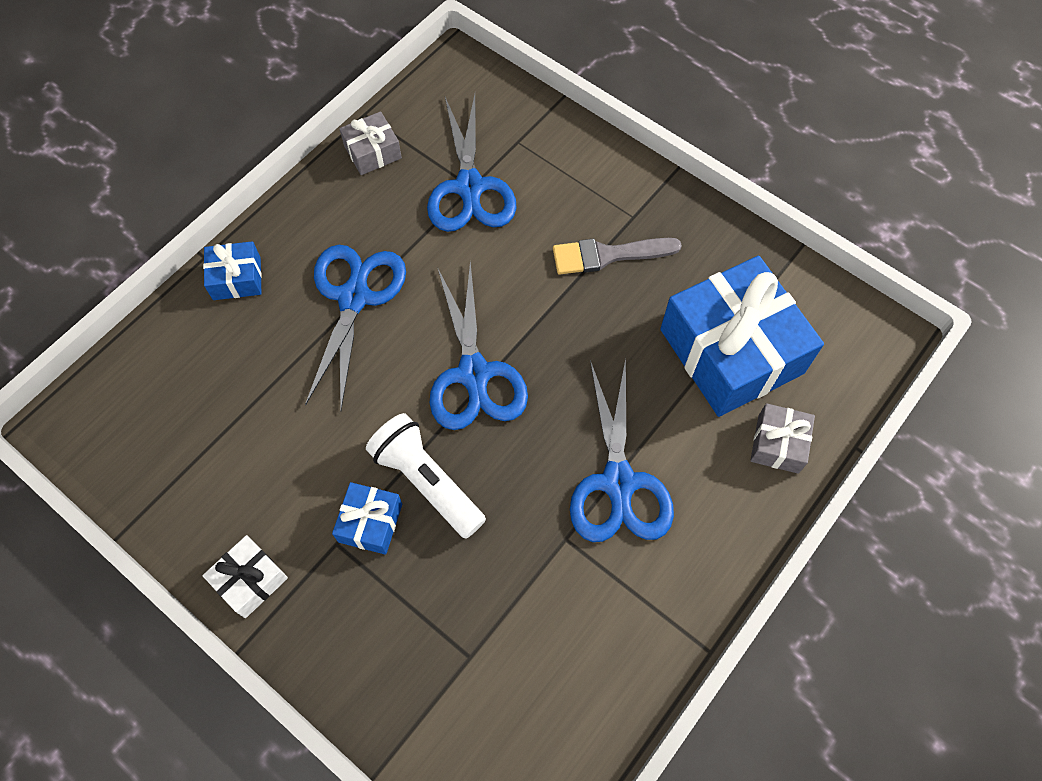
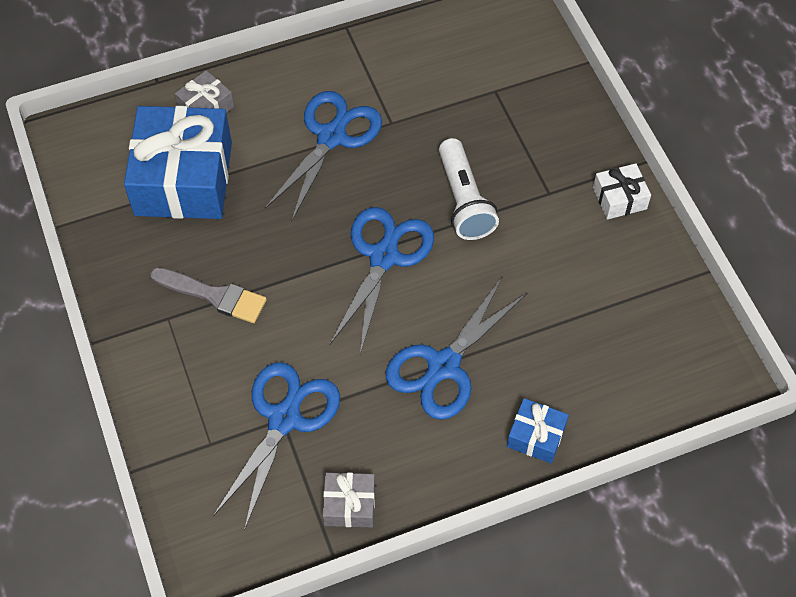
camera: 150 degrees left, 5 degrees down
blue gift [332,482,402,555] -> none

